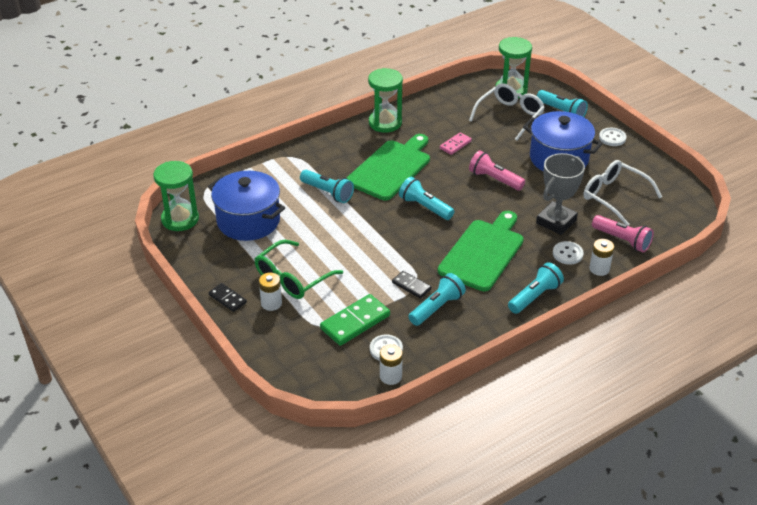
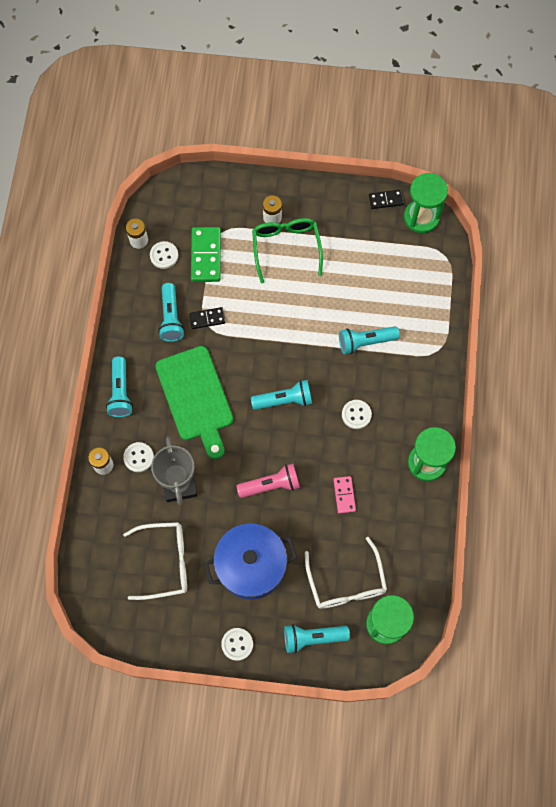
camera: 130 degrees right, 30 degrees up
blue pot [208,171,285,241] -> none
black domino [208,283,247,312] -> black domino moved to [369,190,404,209]
green cutting board [347,134,430,200] -> white button [342,400,372,429]
pink flashlight [592,215,654,252] -> none

